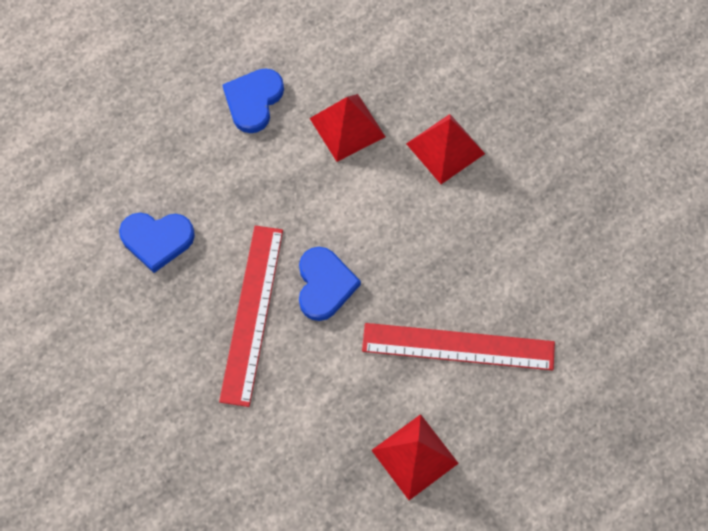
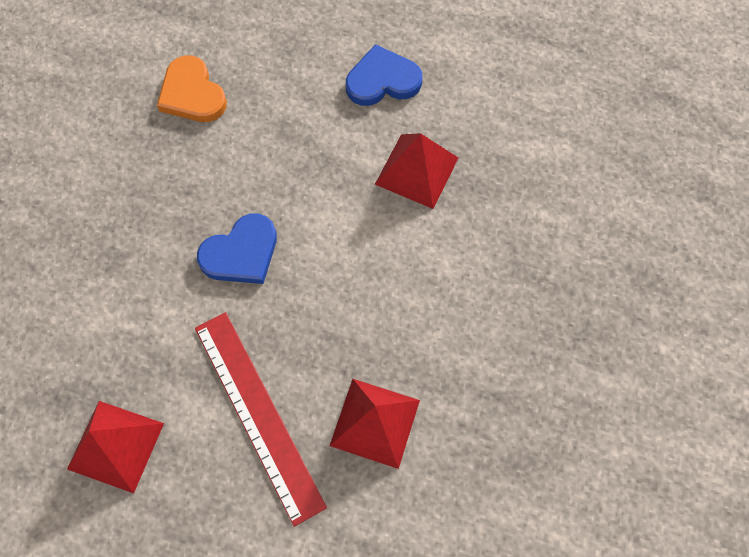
camera: 55 degrees right, 0 degrees up
blue heart [119,213,195,273] -> orange heart [157,55,227,122]
red ruler [219,226,283,407] -> none
red pyramid [406,114,485,184] -> red pyramid moved to [330,379,420,469]

